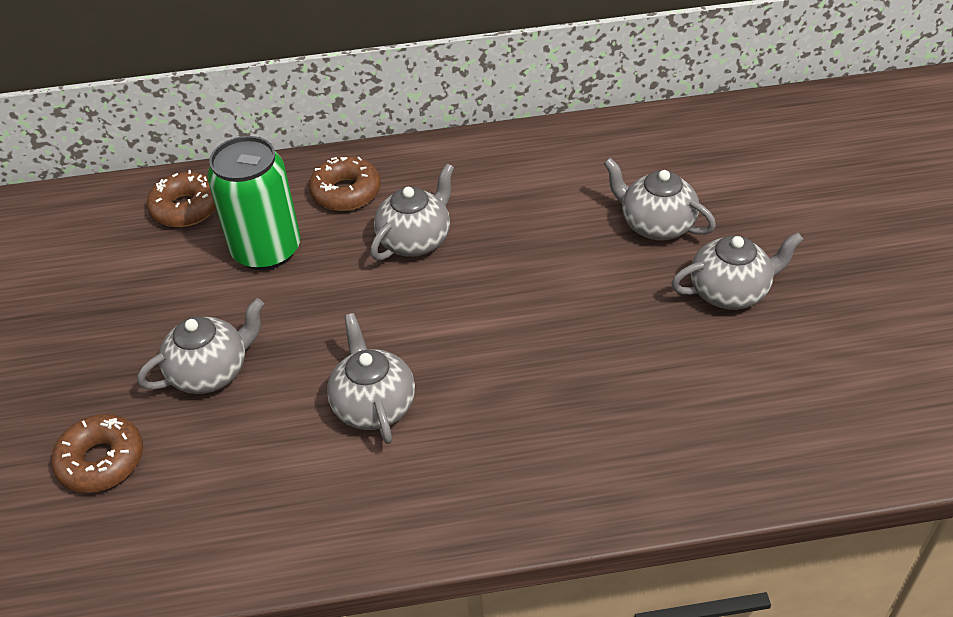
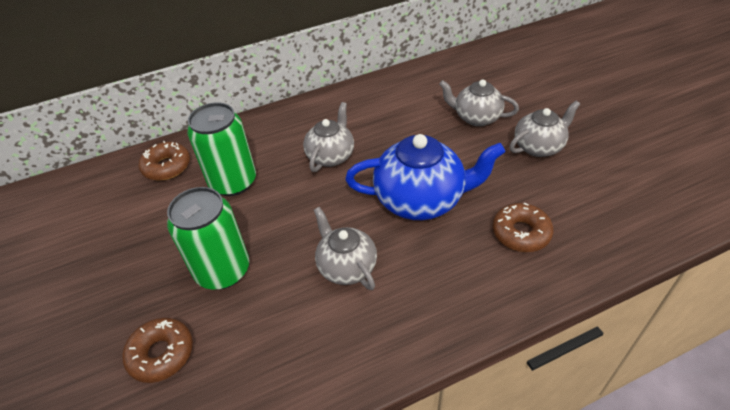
camera: 15 degrees left, 0 degrees up
grey teapot [137,298,264,394] -> green can [167,187,249,290]
brown donut [309,156,381,211] -> brown donut moved to [493,203,554,252]
none -> blue teapot [345,134,505,220]

